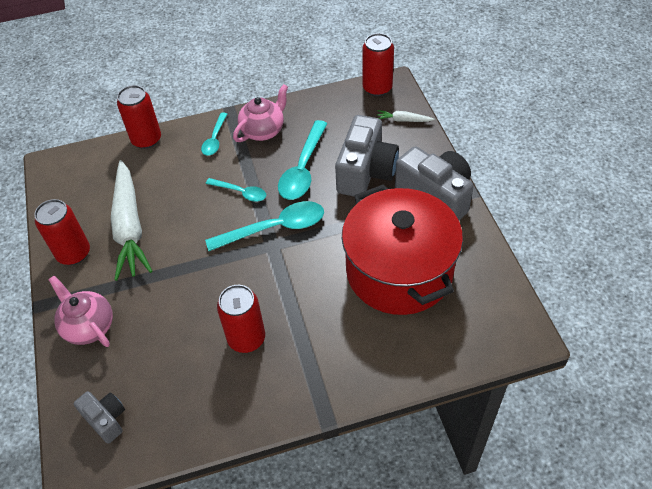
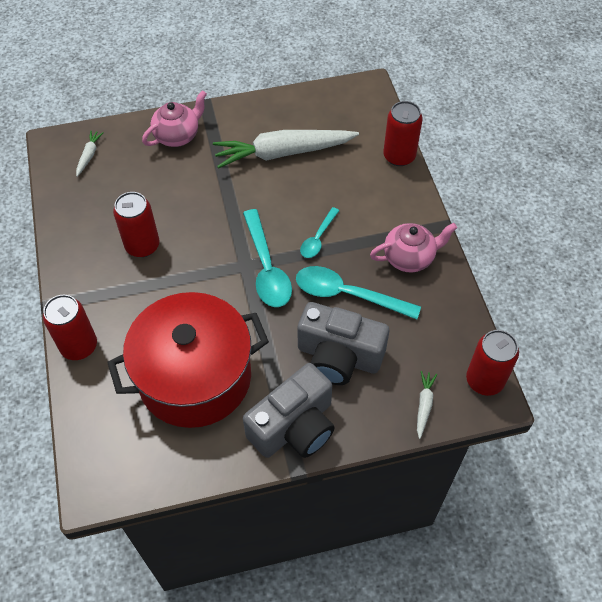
camera: 90 degrees right, 5 degrees up
red can [34,199,90,265] -> red can moved to [43,295,97,360]
grey camera [74,391,125,444] -> white carrot [76,131,103,177]
turquoise spoon [201,112,227,156] -> none
pink teapot [233,84,288,142] -> pink teapot turned 60 degrees counterclockwise [370,223,457,272]

